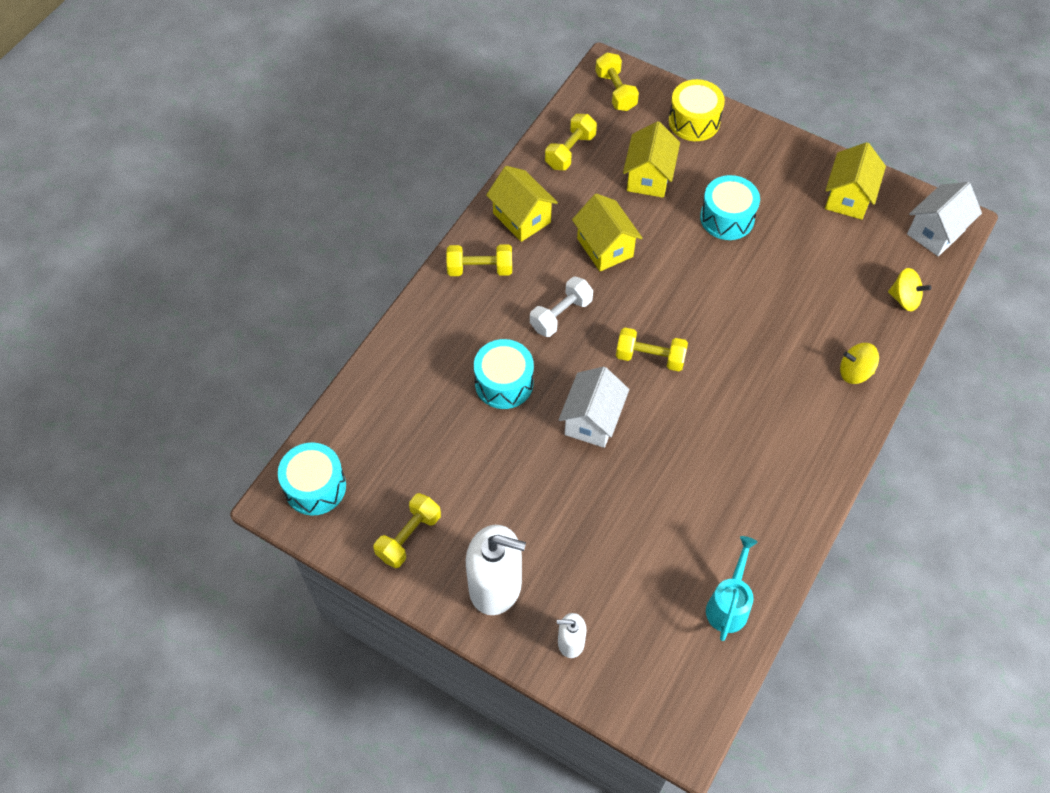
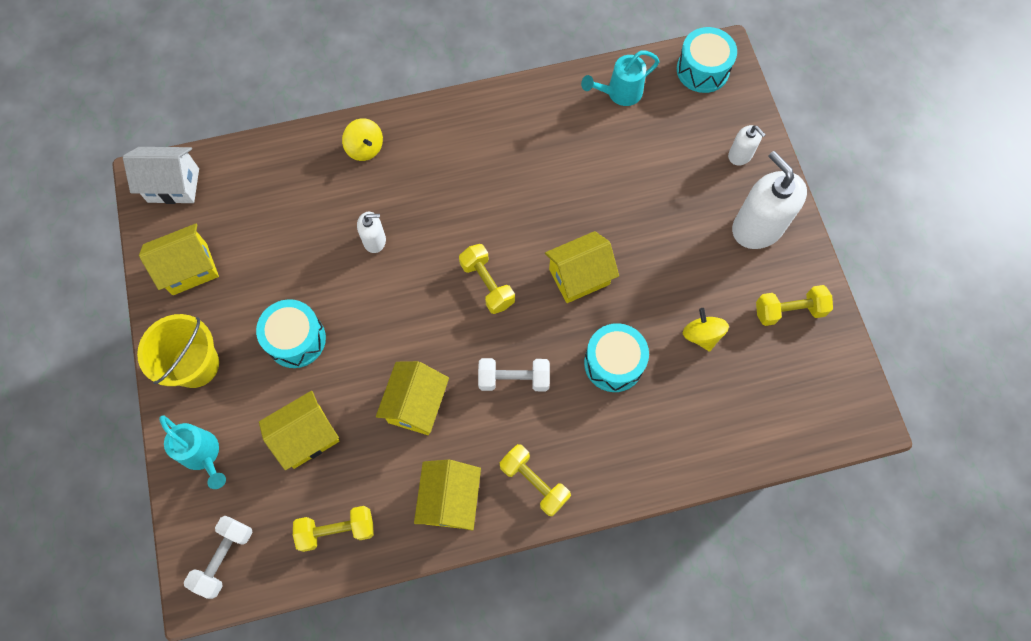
camera: 135 degrees left, 10 degrees up
turquoise drum [278,443,346,515] -> turquoise drum moved to [677,27,737,93]
white house [559,367,629,448] -> yellow house [545,231,619,303]
yellow dumbbell [595,53,639,111] -> white dumbbell [184,516,253,599]
yellow drum [668,79,725,141] -> turquoise watering can [159,415,226,489]
yellow spinning top [888,268,932,311] -> yellow spinning top moved to [683,308,729,351]
none -> yellow bucket [137,314,219,388]
none -> white soap dispenser [357,212,386,253]

